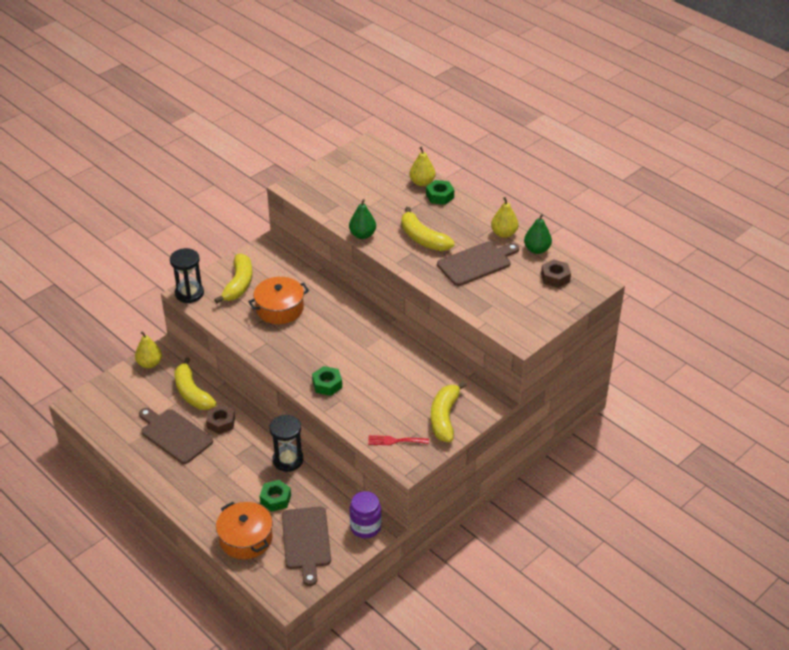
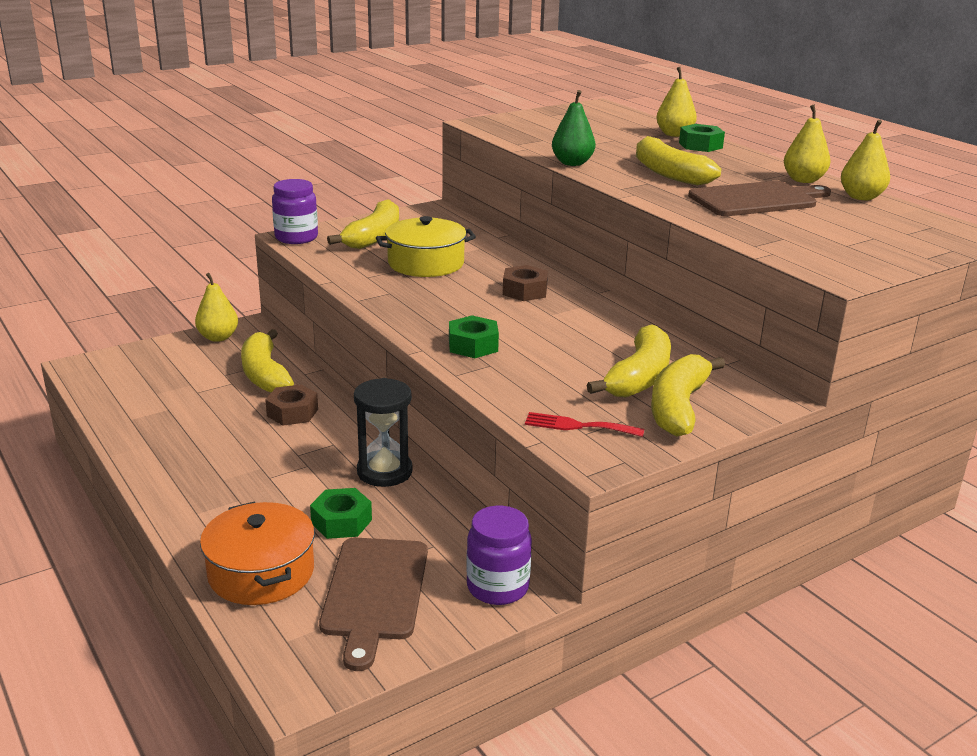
camera: 10 degrees right, 15 degrees down
brown cutting board [139,408,213,464] -> none
black hourglass [170,248,204,303] -> purple jar [272,179,318,244]
orange pot [248,277,309,324] -> yellow pot [376,216,476,277]
green pear [524,214,552,254] -> yellow pear [841,120,890,200]
brown nut [541,259,571,288] -> brown nut moved to [503,265,548,301]
none -> yellow banana [587,324,671,397]

